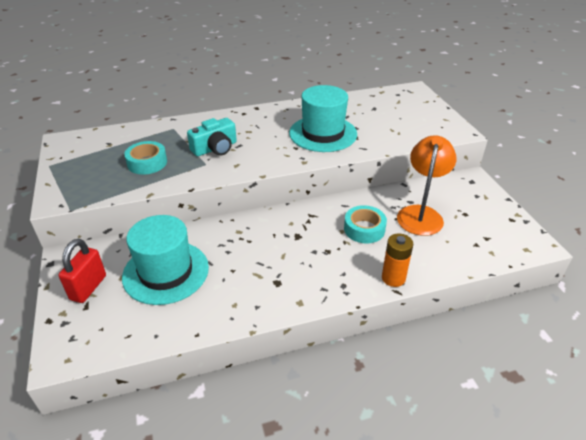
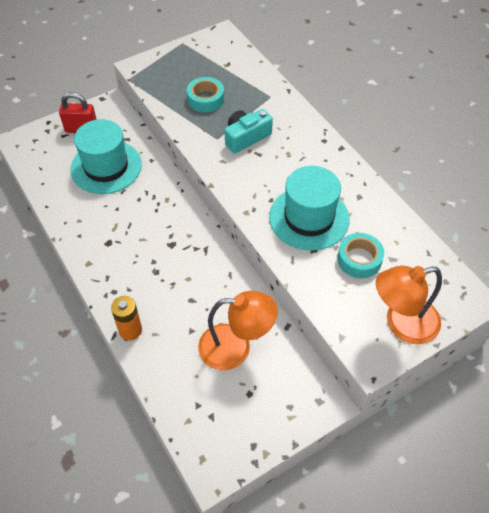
camera: 75 degrees right, 15 degrees up
turquoise camera [187,118,237,156] -> turquoise camera turned 105 degrees clockwise [225,109,273,153]
turquoise tape [344,205,387,243] -> turquoise tape moved to [337,233,384,278]
none -> orange lamp [376,265,442,344]

